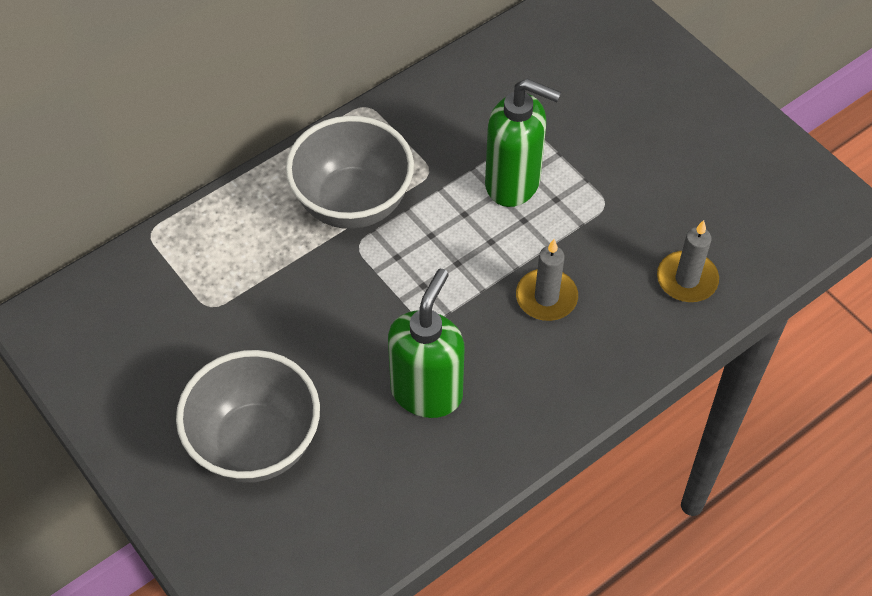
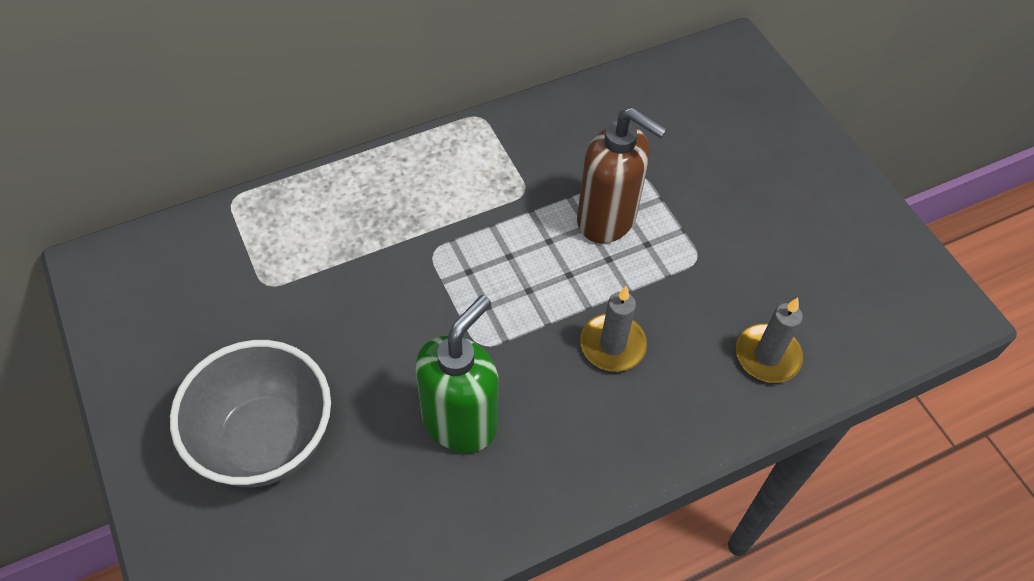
camera: 10 degrees right, 0 degrees up
grey bowl [286,116,414,229] -> none
green soap dispenser [485,79,561,207] -> brown soap dispenser [577,107,668,243]

